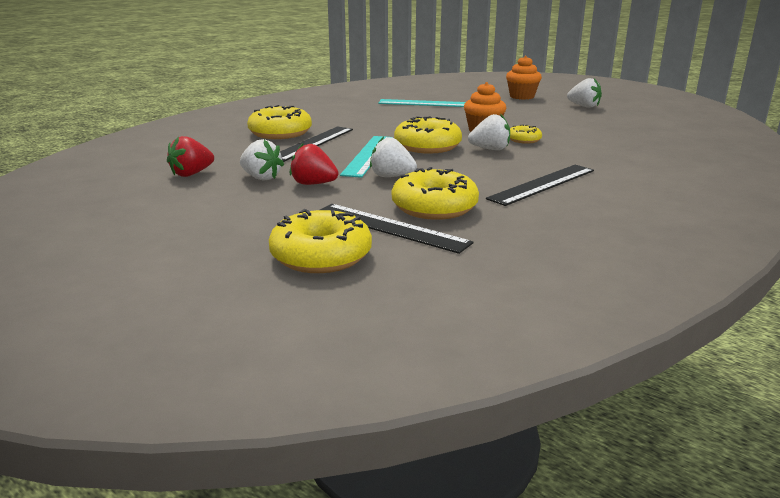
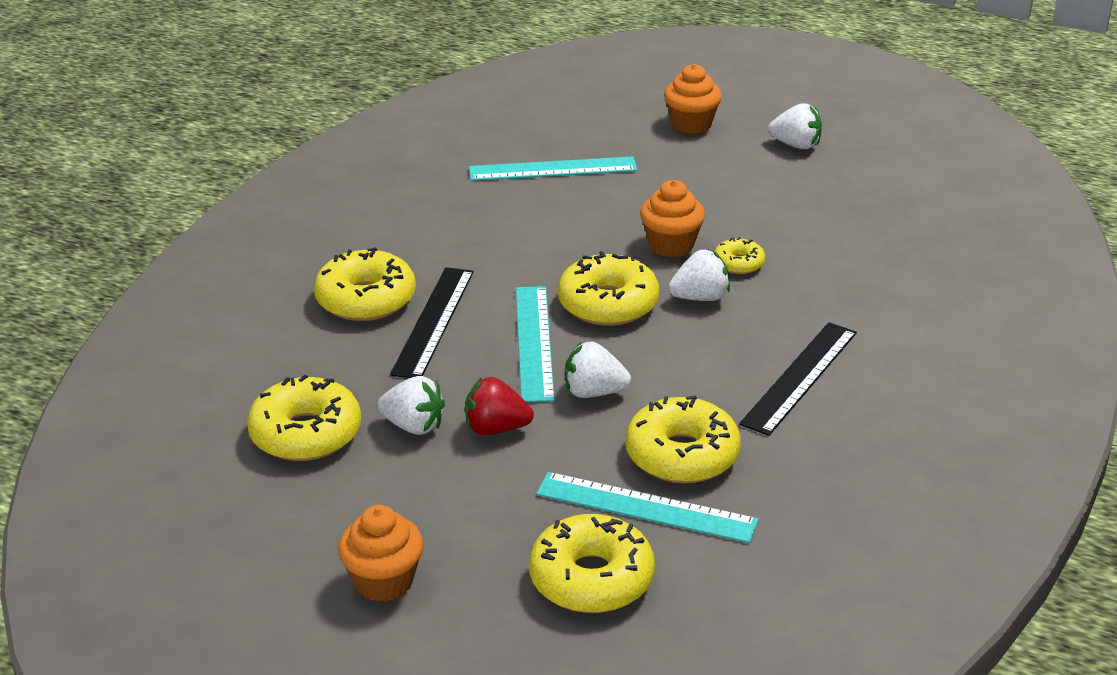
camera: 15 degrees left, 10 degrees up
red strawberry [167,136,214,177] -> yellow donut [247,375,361,461]
black ruler [320,204,474,254] -> turquoise ruler [536,472,759,543]
none -> orange cupcake [338,505,423,602]

